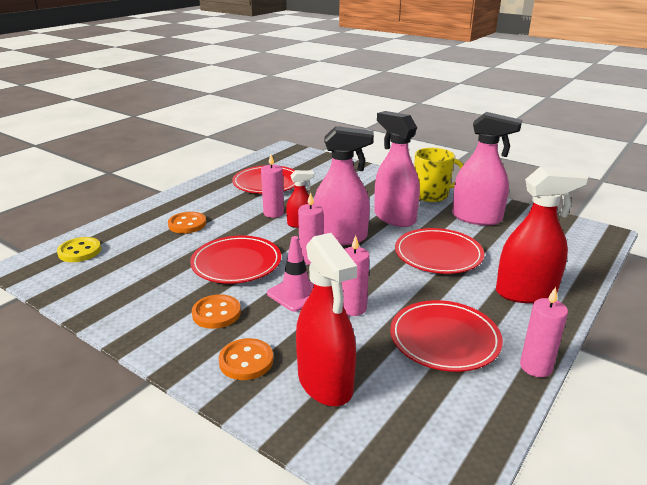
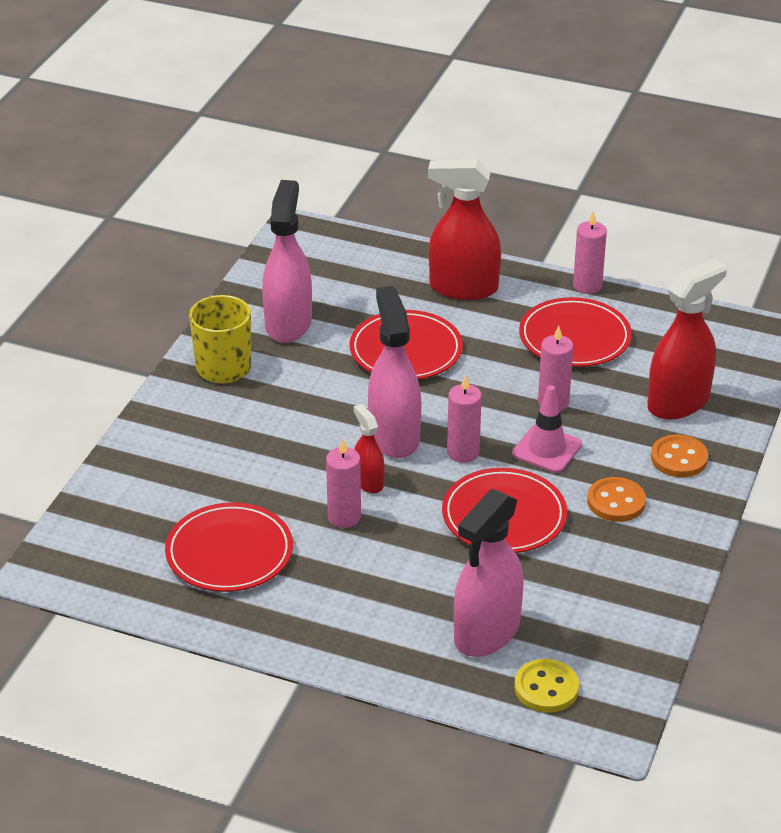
camera: 105 degrees left, 10 degrees up
orange button [168,212,206,234] -> none
pink spray bottle [374,111,420,227] -> pink spray bottle moved to [454,489,523,657]
red spray bottle [496,167,589,303] -> red spray bottle turned 60 degrees counterclockwise [428,160,501,300]

